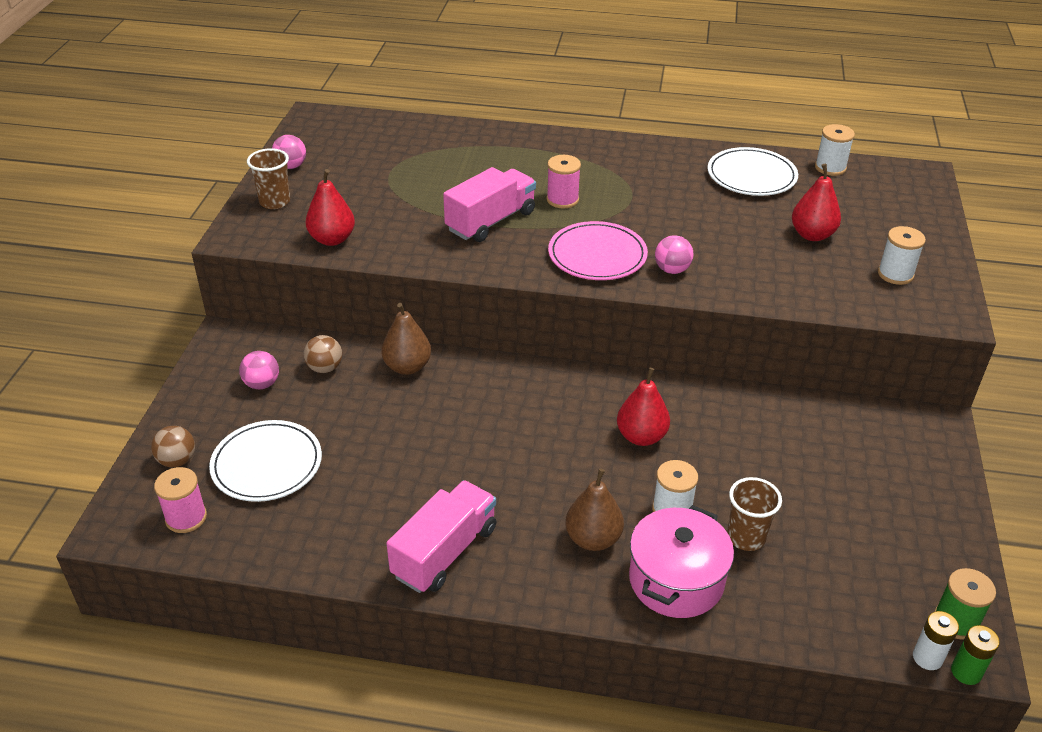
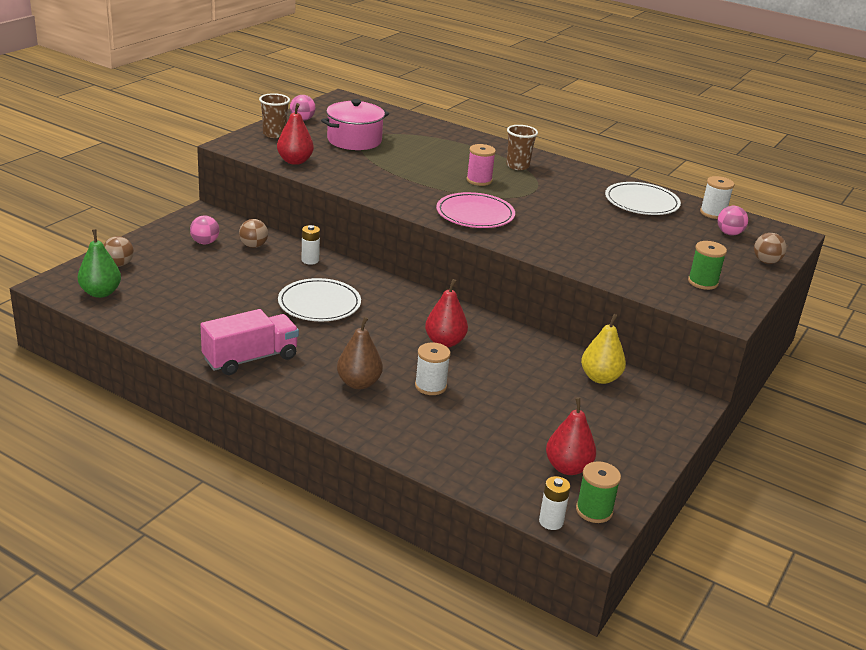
camera: 20 degrees right, 10 degrees down
pink spool [154,467,207,533] -> green pear [78,229,121,298]
white plate [209,420,322,502] -> white plate moved to [278,278,361,321]
brown pear [381,303,431,375] -> white battery [302,225,320,265]
pink truck [443,167,536,242] -> none
pink pot [629,505,734,618] -> pink pot moved to [321,99,389,150]
pink ball [655,235,693,274] -> pink ball moved to [717,206,748,236]
brown cup [727,477,782,551] -> brown cup moved to [506,125,538,170]
red pear [792,164,841,241] -> red pear moved to [546,397,596,475]
white spool [878,226,926,285] -> green spool [688,241,727,290]
green battery [951,625,1000,685] -> none
none -> yellow pear [581,314,626,384]
none -> brown ball [754,233,787,264]

